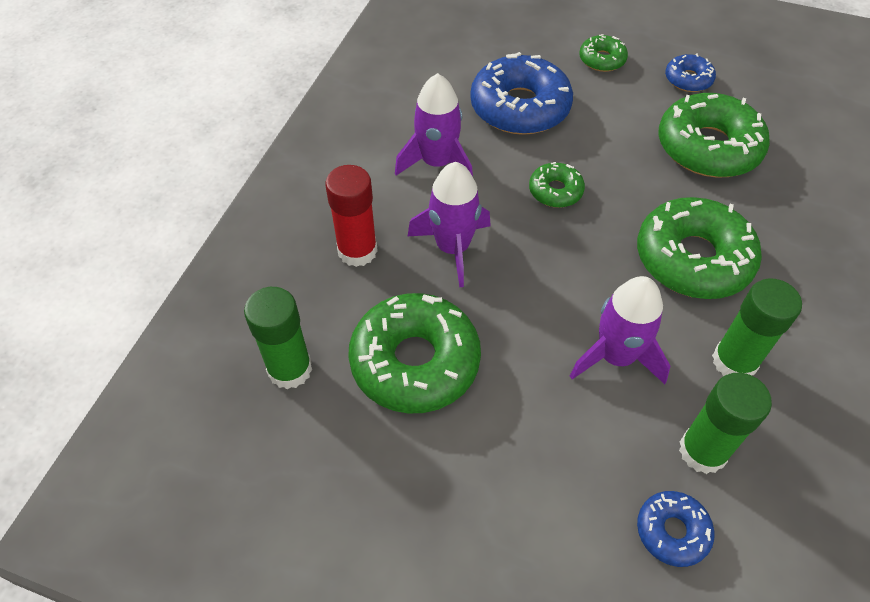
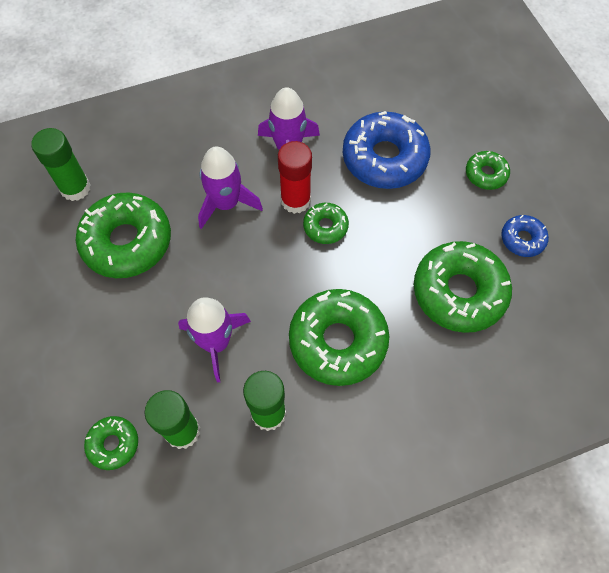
camera: 50 degrees right, 10 degrees up
red glue stick [325,165,378,267] -> red glue stick moved to [278,141,312,214]
blue donut [637,491,714,567] -> green donut [84,416,138,470]

